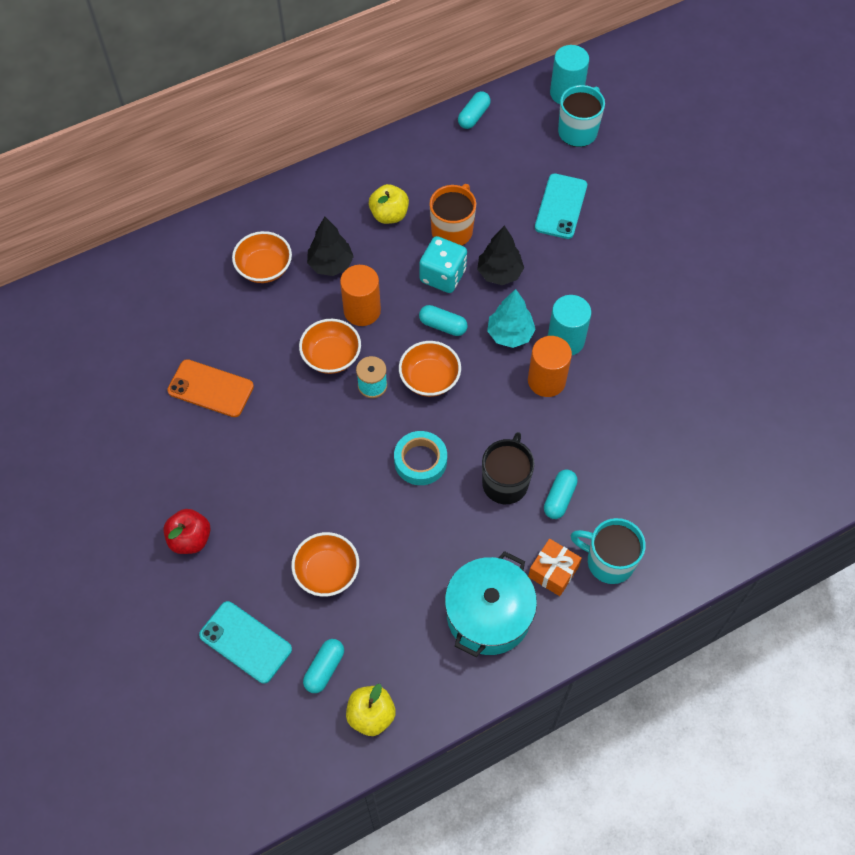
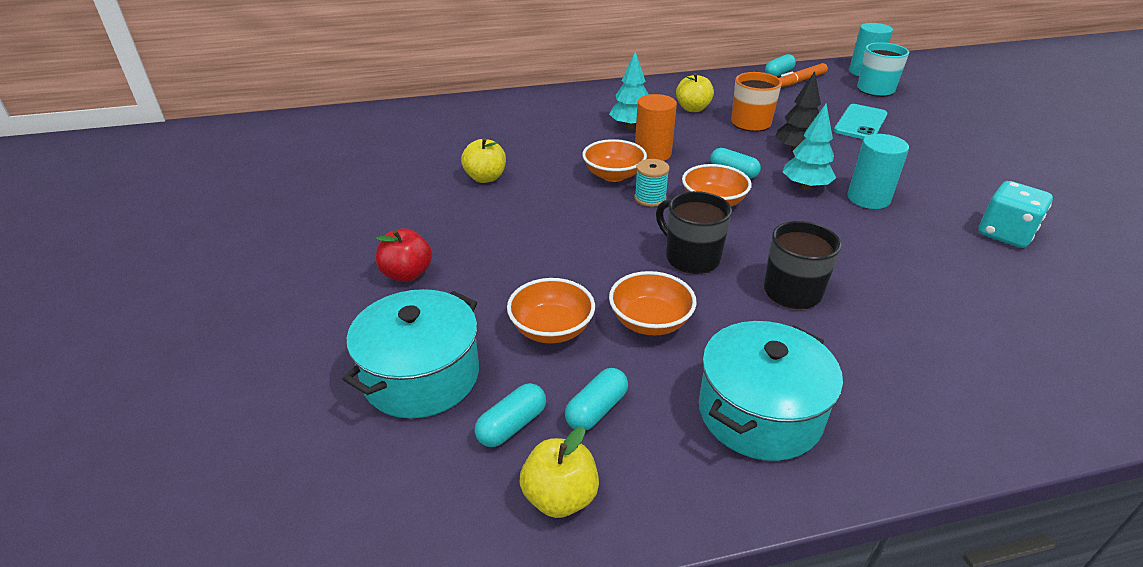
camera: 15 degrees right, 25 degrees down
orange phone [167,359,254,417] -> yellow apple [461,138,506,183]
turquoise phone [199,601,292,684] -> turquoise pot [342,289,479,418]
orange bowl [232,231,292,283] -> orange bowl moved to [609,271,697,336]
black tree [307,217,354,276] -> turquoise tree [609,51,649,129]
turquoise tape [394,431,447,485] -> black mug [656,191,732,274]
turquoise dice [419,236,467,293] -> turquoise dice moved to [979,181,1053,248]
orange cylinder [528,336,572,397] -> none
orange gift [528,539,582,596] -> none
turquoise capsule [544,469,578,519] -> turquoise capsule moved to [565,368,628,431]
turquoise mug [570,518,646,584] -> none
none -> orange marker [779,63,828,87]

